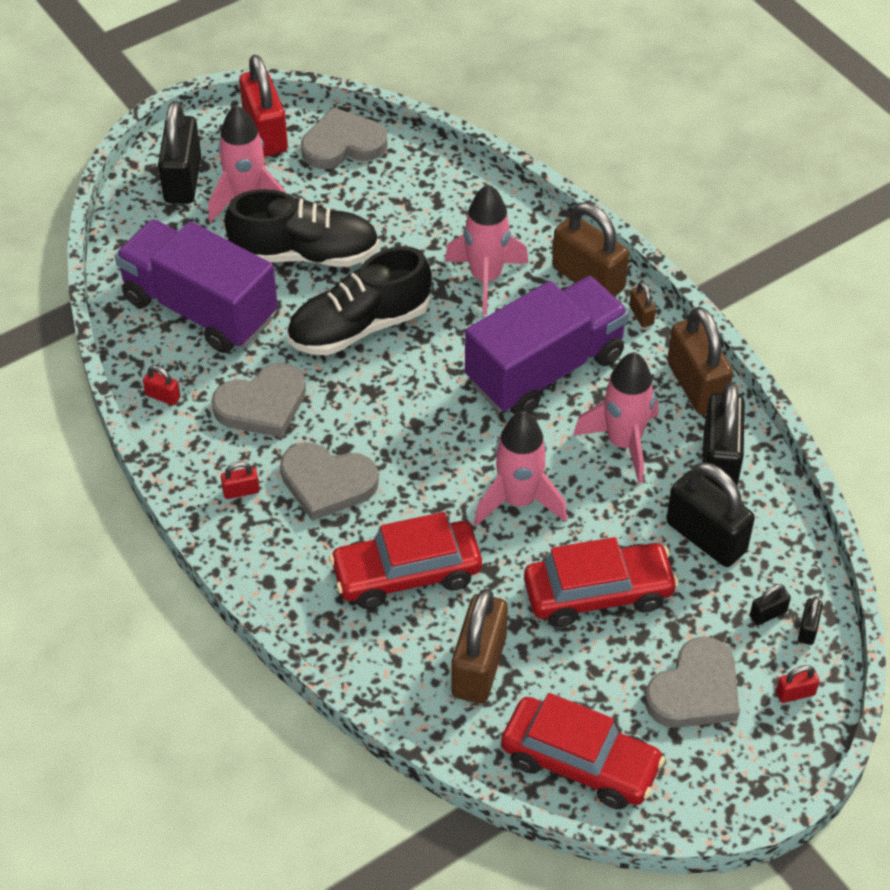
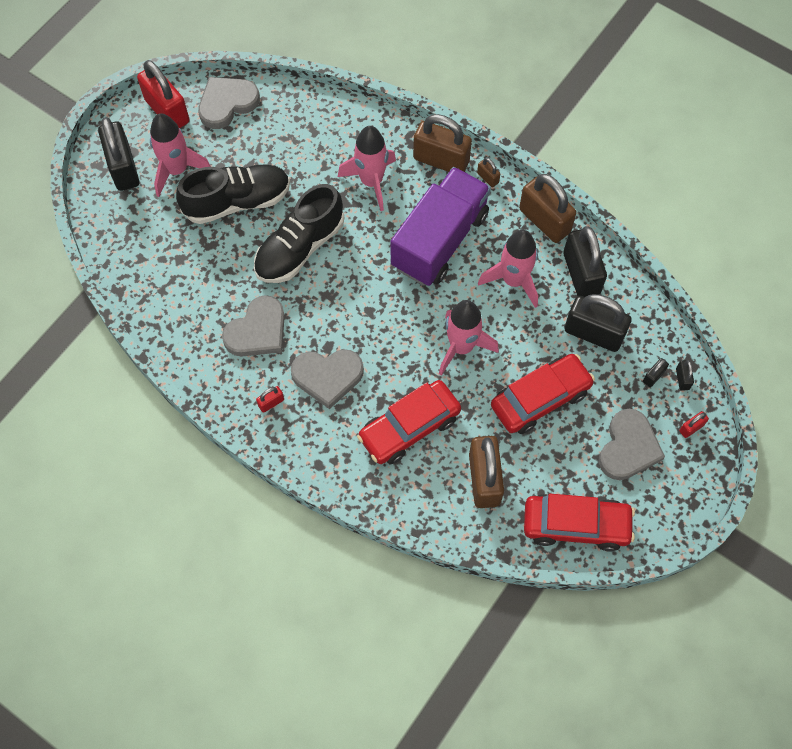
camera: 20 degrees left, 15 degrees up
purple truck [115,220,278,353] -> none
red padlock [143,366,180,405] -> none

